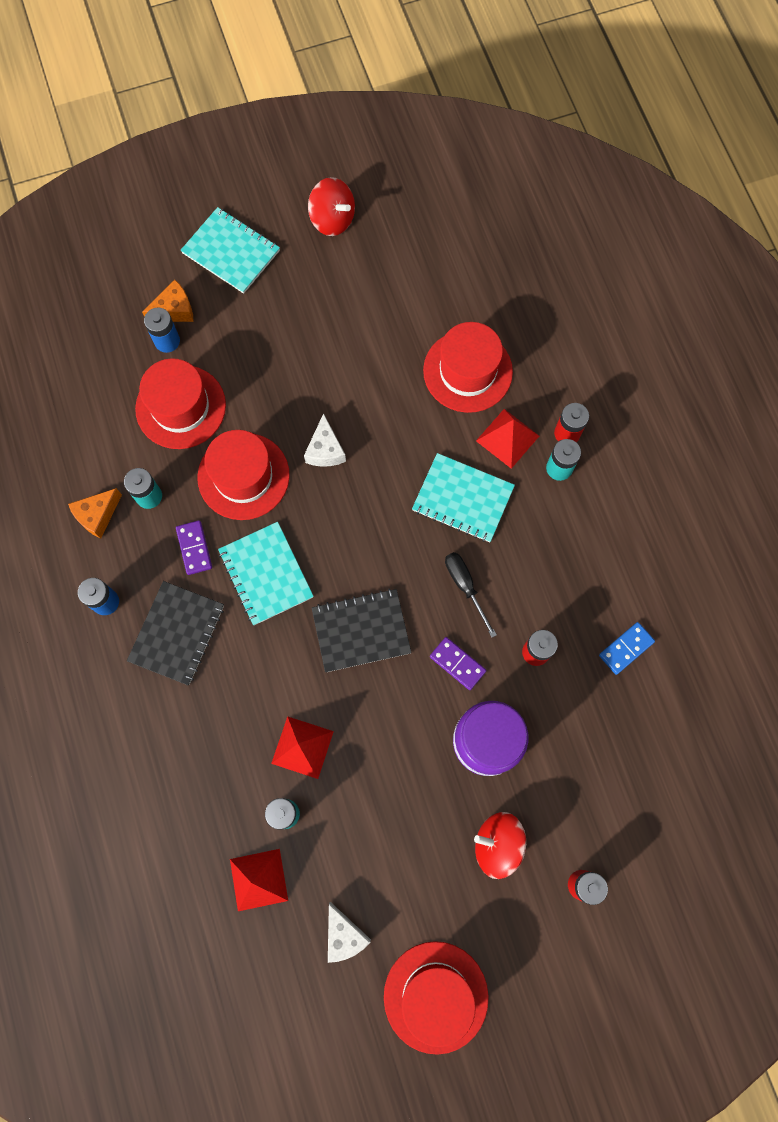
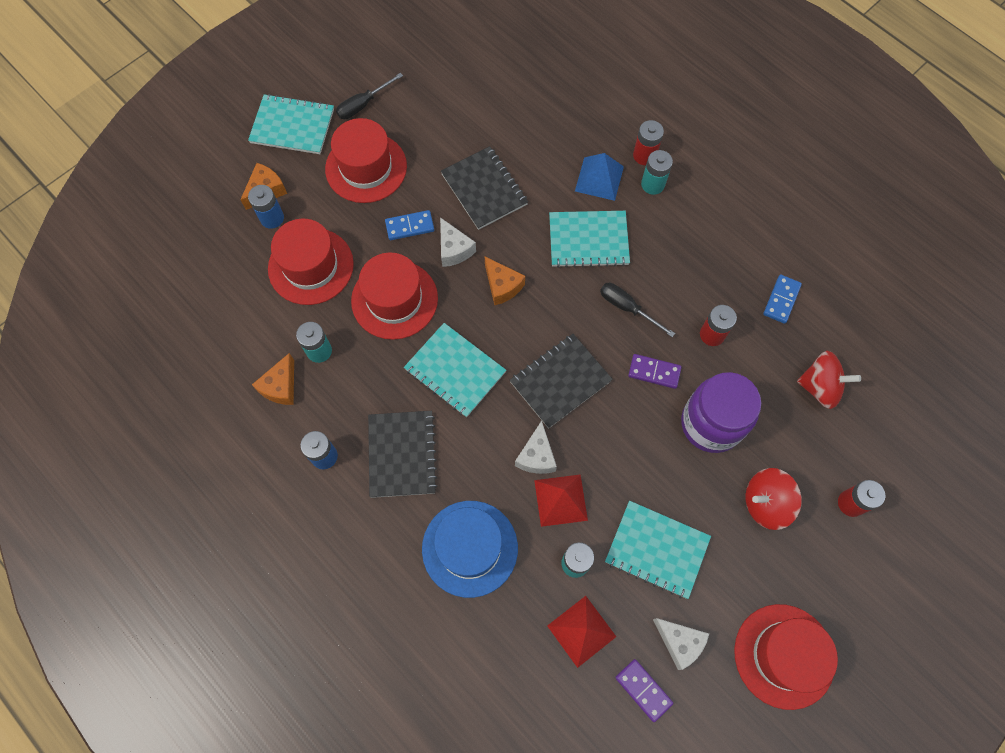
camera: 25 degrees left, 5 degrees down
purple domino [176,520,212,575] -> purple domino moved to [615,659,673,722]
red spinning top [308,177,355,236] -> red spinning top moved to [797,351,861,409]
red hat [423,322,513,413] -> red hat moved to [325,118,407,203]
red pyramid [476,409,539,469] -> blue pyramid [575,153,624,201]
none -> black screwdriver [336,73,403,119]
none -> blue domino [385,210,434,240]
none -> blue hat [422,501,518,598]
none -> black notebook [441,146,528,230]
none -> orange cheese [485,257,525,306]
none -> white cheese [515,421,557,474]
none -> turquoise notebook [605,501,711,599]

